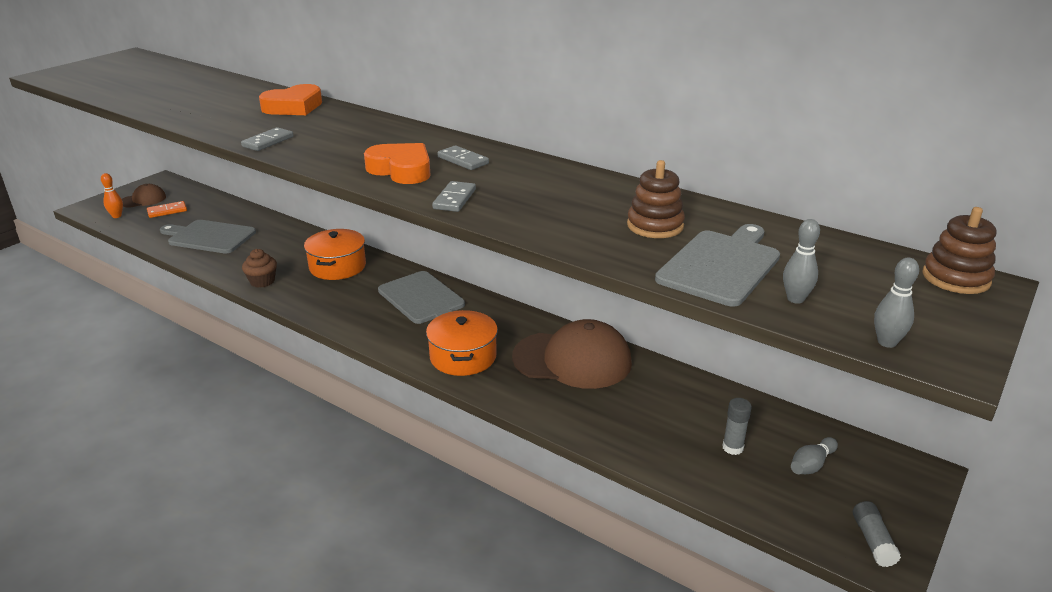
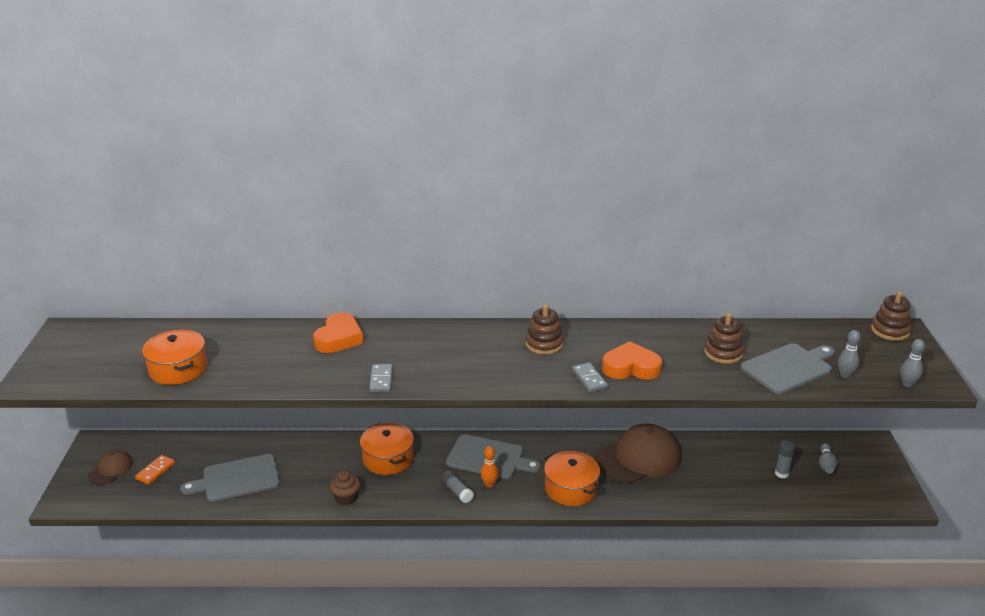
camera: 35 degrees left, 0 degrees up
orange bowling pin [101,173,123,218] -> orange bowling pin moved to [481,446,499,487]
orange heart [364,143,430,184] -> orange heart moved to [602,341,662,380]
grey domino [438,145,489,170] -> brown stacking toy [526,304,563,355]
grey cutting board [655,224,780,306] -> grey cutting board turned 60 degrees clockwise [740,343,835,394]
grey glue stick [853,501,901,567] -> grey glue stick moved to [441,470,474,503]
none -> orange pot [142,330,207,385]

